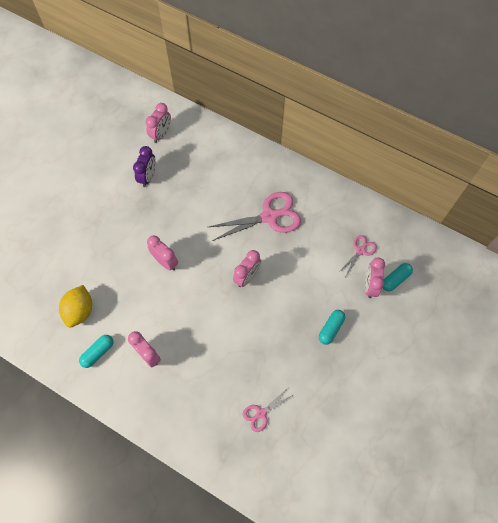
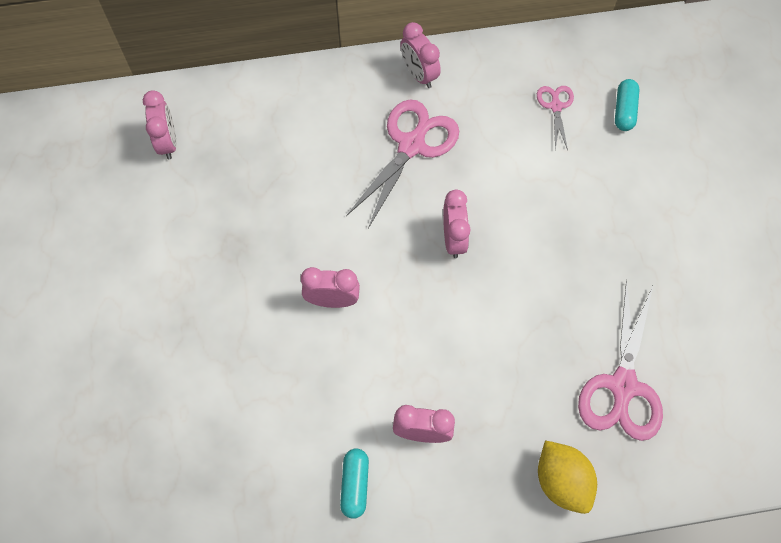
camera: 40 degrees left, 0 degrees up
yellow lemon [59,285,92,328] -> yellow lemon moved to [538,440,597,514]
purple clock [133,146,156,187] -> none
pink scissors [242,388,293,432] -> pink scissors [578,279,663,441], size x1.95
turquoise capsule [319,310,345,345] -> none
pink clock [365,257,385,298] -> pink clock moved to [400,22,441,88]

